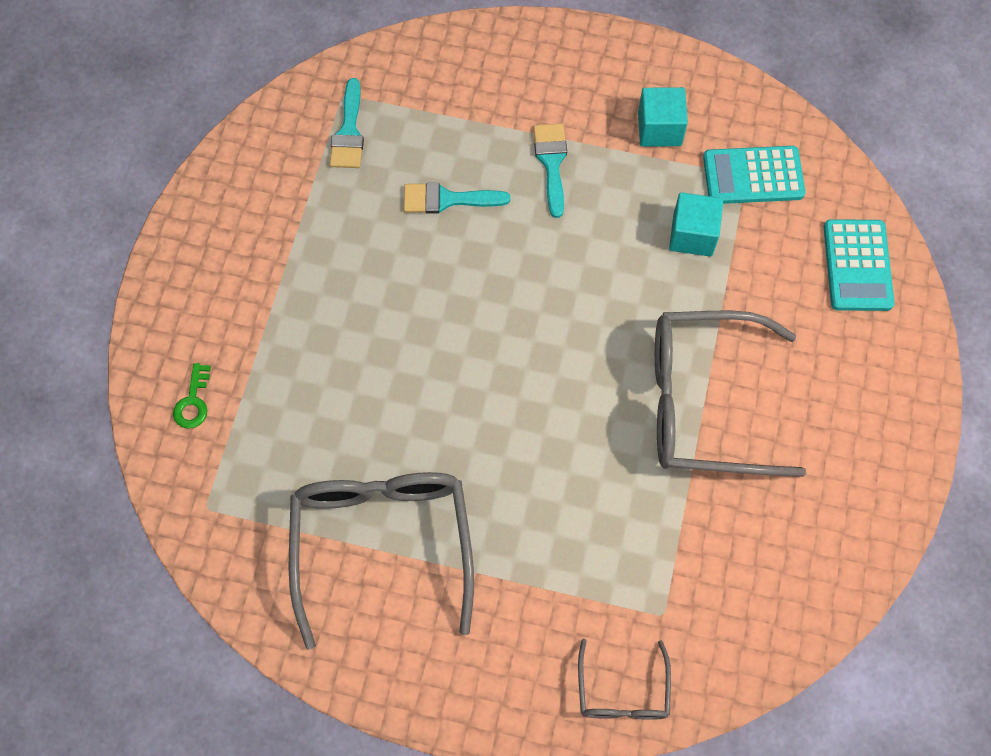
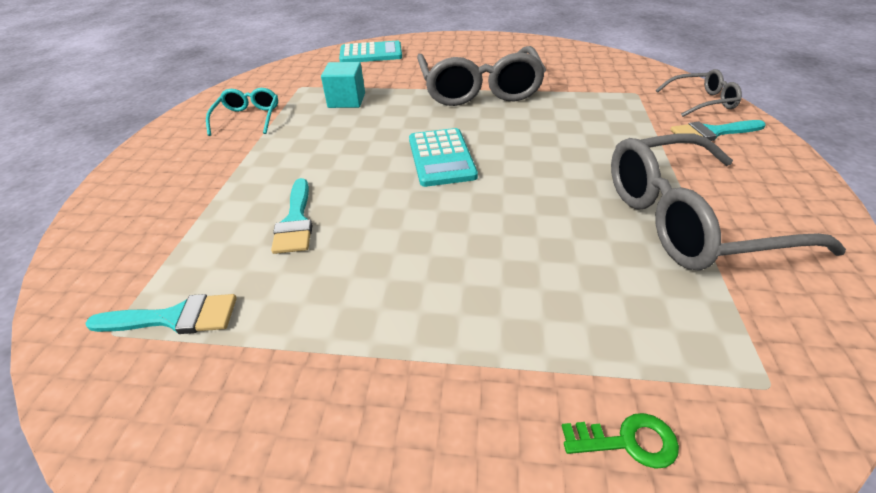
camera: 95 degrees left, 25 degrees down
turquoise brush [533,123,567,218] -> turquoise brush moved to [670,120,766,141]
turquoise cube [638,87,688,147] -> turquoise glasses [206,88,278,136]
turquoise calculator [703,146,806,204] -> turquoise calculator moved to [409,128,478,187]

